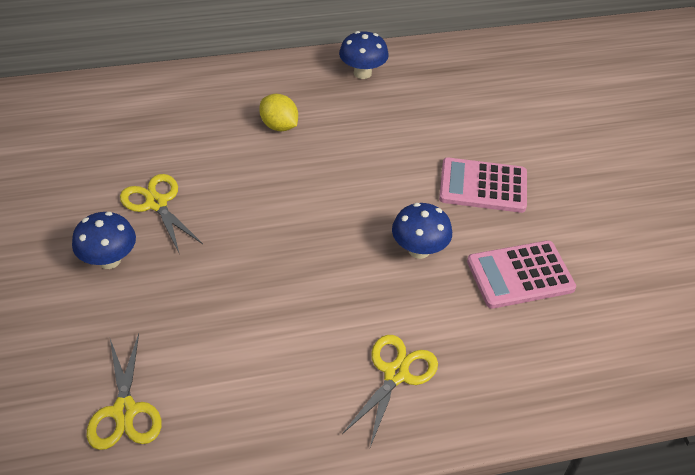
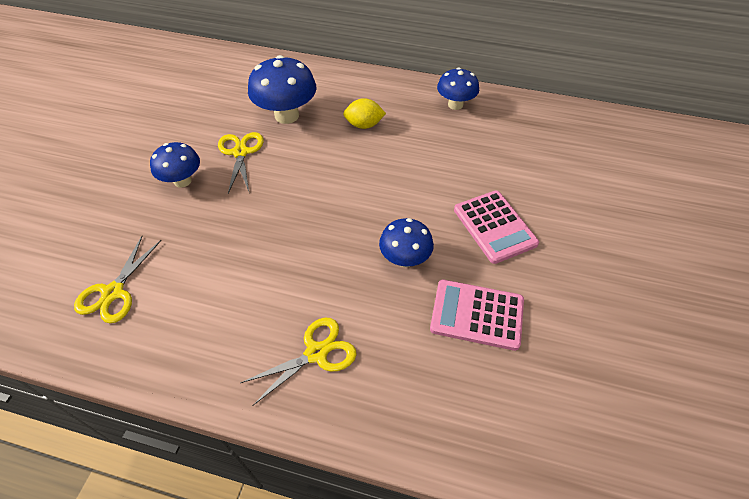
camera: 30 degrees right, 5 degrees up
yellow lemon [259,94,298,131] -> yellow lemon turned 75 degrees counterclockwise [343,98,386,129]
pink calculator [439,157,527,213] -> pink calculator turned 150 degrees counterclockwise [454,191,539,264]
none -> blue mushroom [248,55,316,124]

